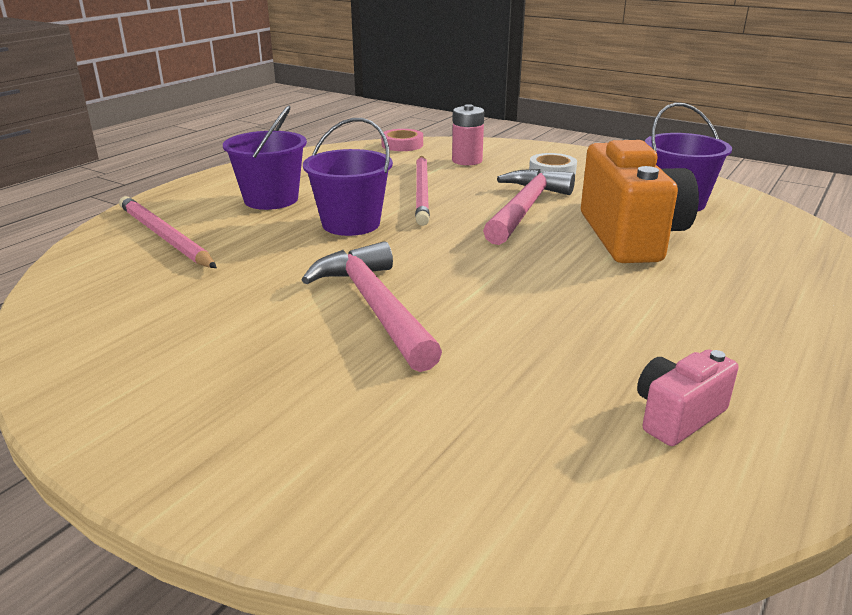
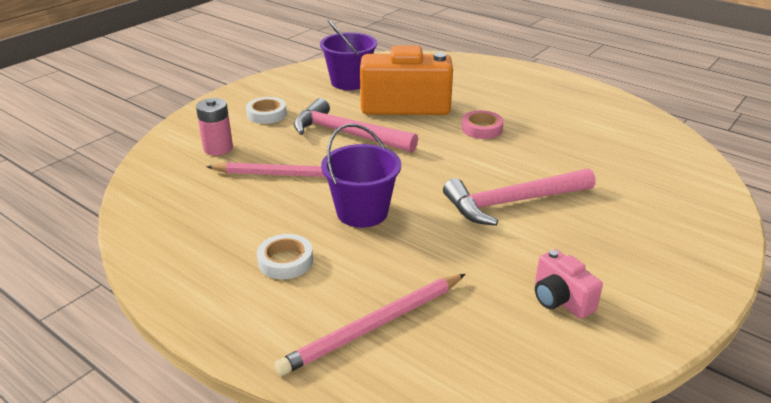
camera: 85 degrees left, 5 degrees up
purple bucket [223,105,307,210] -> white tape [257,234,313,279]
pink tape [381,129,423,151] -> pink tape moved to [462,110,504,139]
pink camera [637,349,738,446] -> pink camera moved to [535,249,603,319]

